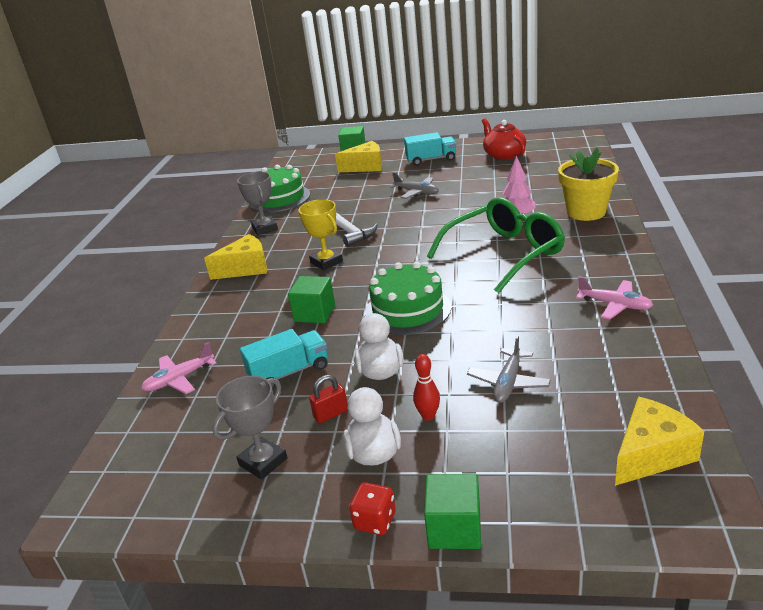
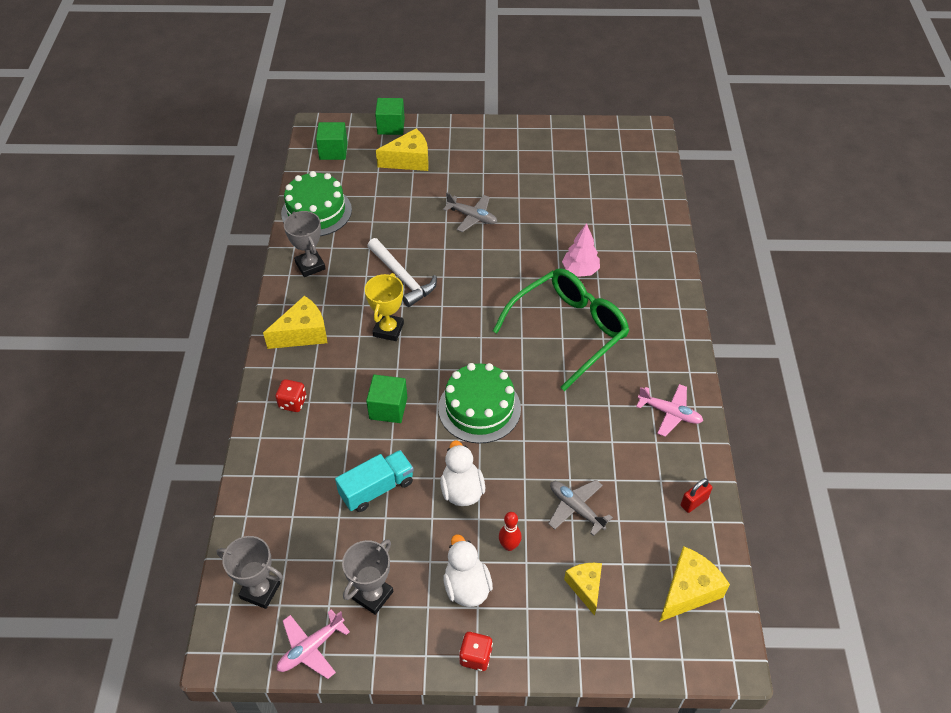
camera: 10 degrees left, 20 degrees up
pink plane [141,342,216,394] -> pink plane moved to [277,609,350,679]
yellow trophy [298,199,343,270] -> yellow trophy turned 60 degrees clockwise [365,273,404,341]
red padlock [309,375,348,424] -> red padlock moved to [681,478,712,513]
turquoise truck [404,132,456,166] -> none
green cube [424,474,481,549] -> green cube moved to [316,122,348,160]
grey plane [467,335,551,403] -> grey plane turned 120 degrees clockwise [548,480,613,536]
red teapot [482,118,526,160] -> none
yellow flower pot [558,147,619,221] -> none
none -> grey trophy [217,536,283,609]
none -> red dice [275,379,307,412]
none -> yellow cheese [564,563,602,616]

